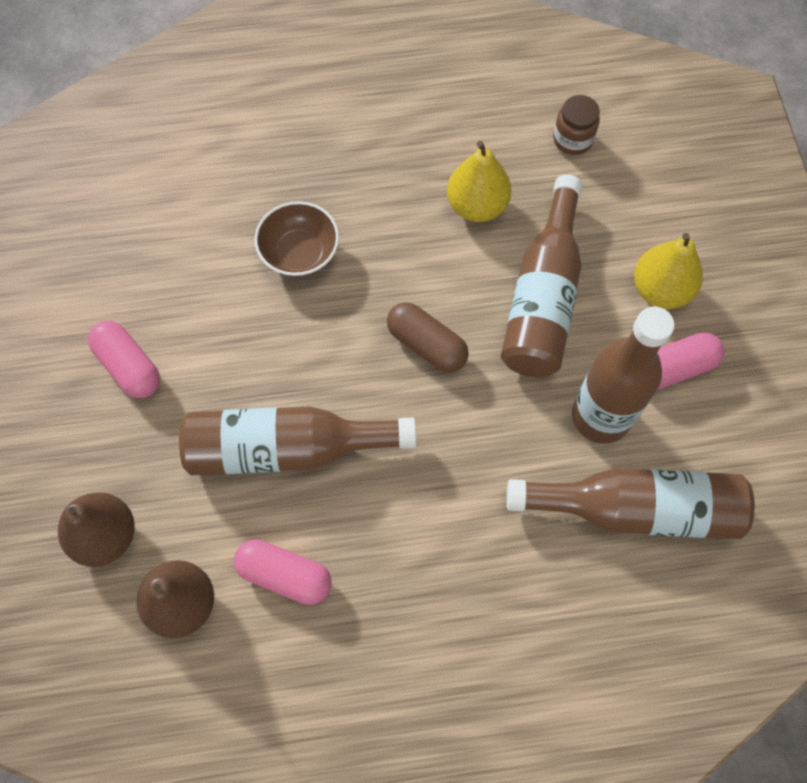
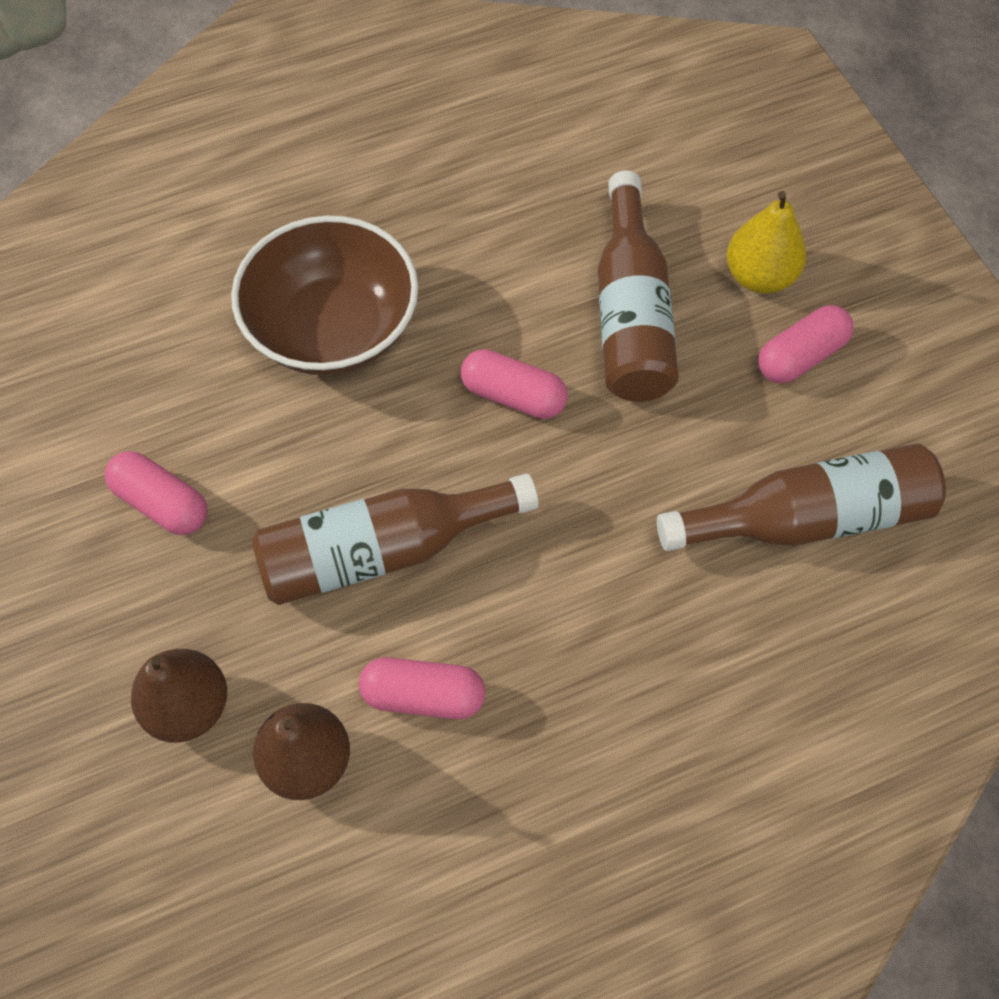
camera: 15 degrees left, 5 degrees down
brown bowl [255,201,339,277] -> brown bowl [231,216,418,375], size x1.78
brown capsule [387,302,469,373] -> pink capsule [461,349,568,419]
yellow pear [447,141,512,222] -> none
brown jar [553,95,600,155] -> none
brown bottle [572,307,675,444] -> none

